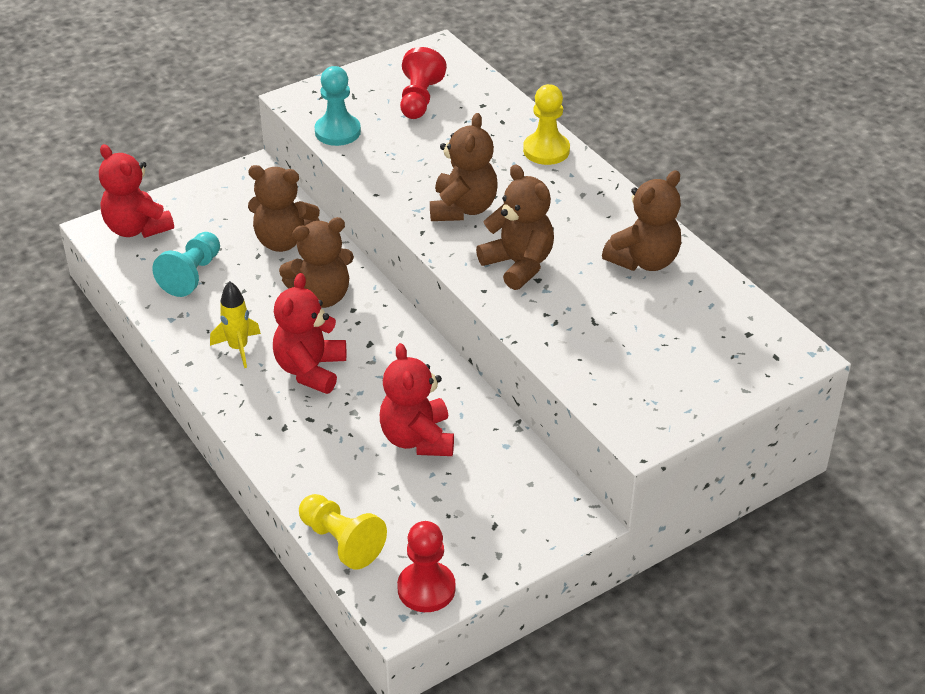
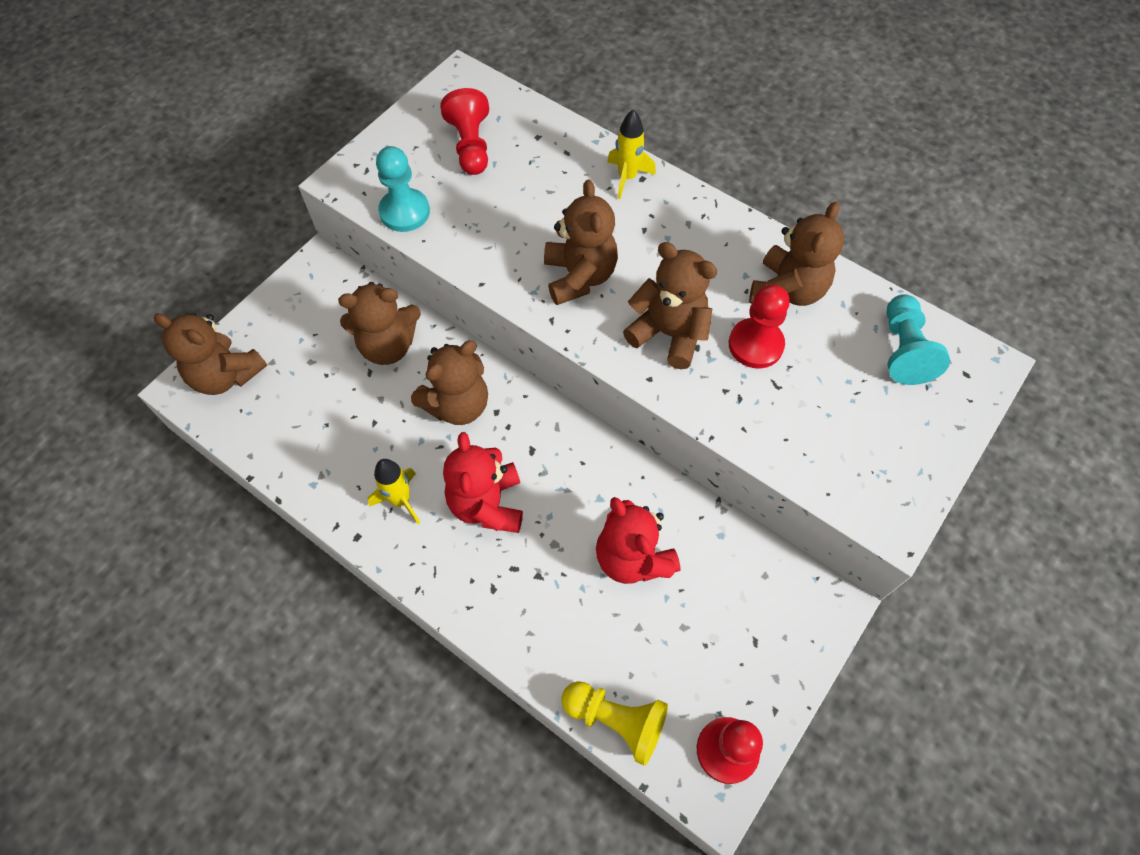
camera: 20 degrees left, 20 degrees up
red teddy bear [99,144,174,238] -> brown teddy bear [154,313,267,395]
turquoise pawn [152,232,220,297] -> turquoise pawn moved to [886,294,950,385]
yellow pawn [523,84,570,165] -> yellow rocket [607,109,656,199]
none -> red pawn [729,285,790,369]

